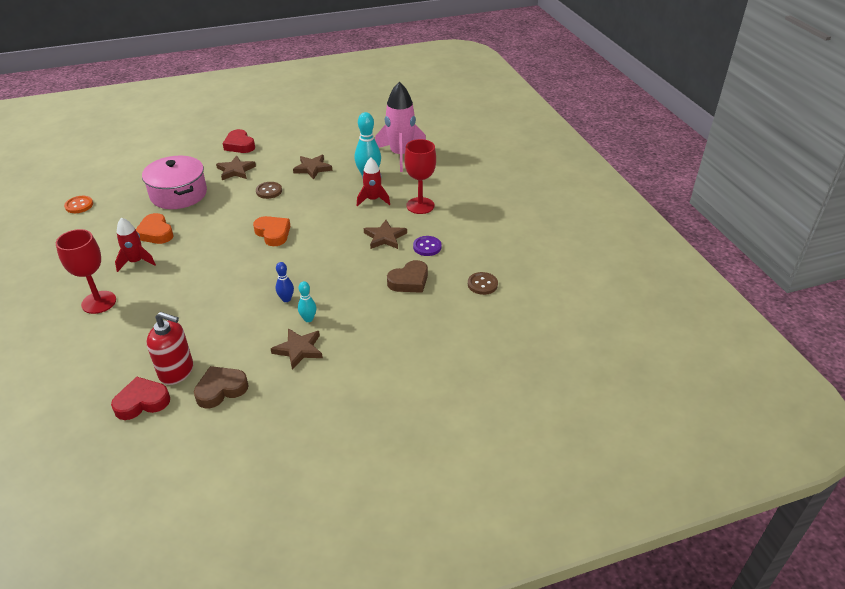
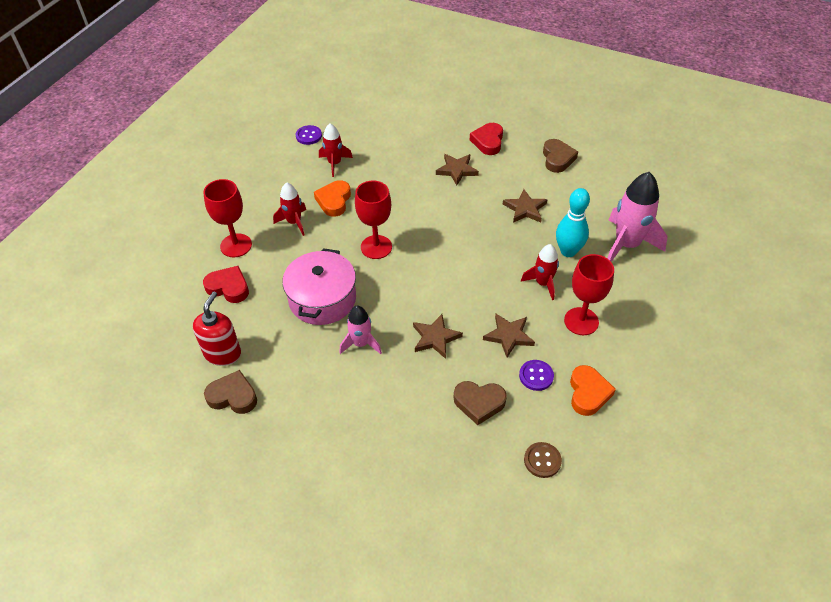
camera: 45 degrees right, 10 degrees up
orange button [64,196,93,213] -> purple button [296,125,322,145]
red heart [111,377,170,420] -> red heart moved to [203,266,249,303]
pink pot [142,155,207,209] -> pink pot moved to [282,248,356,325]
red soap dispenser [146,312,193,385] -> red soap dispenser turned 135 degrees counterclockwise [193,292,241,366]
orange heart [253,216,291,246] -> orange heart moved to [570,365,616,416]
brown button [256,182,282,199] -> none
brown star [271,328,323,370] -> brown star moved to [413,314,463,359]
blue bowling pin [276,262,294,302] -> pink rocket [339,305,382,354]
turquoise bowling pin [298,281,316,322] -> none
none -> red rocket [319,123,353,177]
none -> red goblet [355,180,392,259]
none -> brown heart [543,139,578,173]

